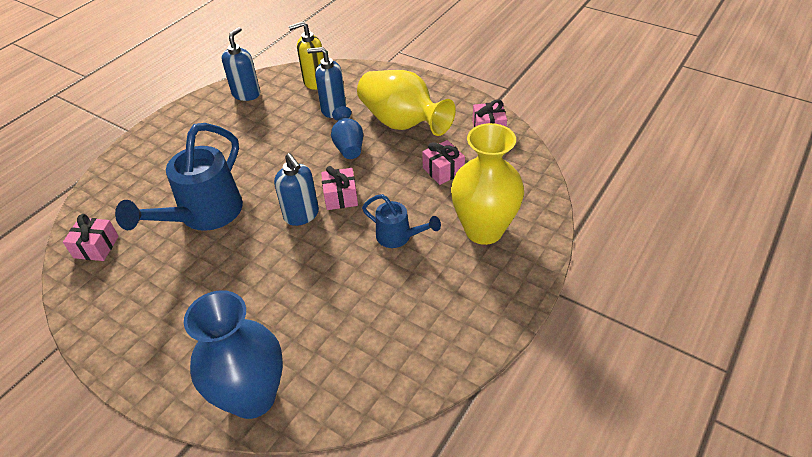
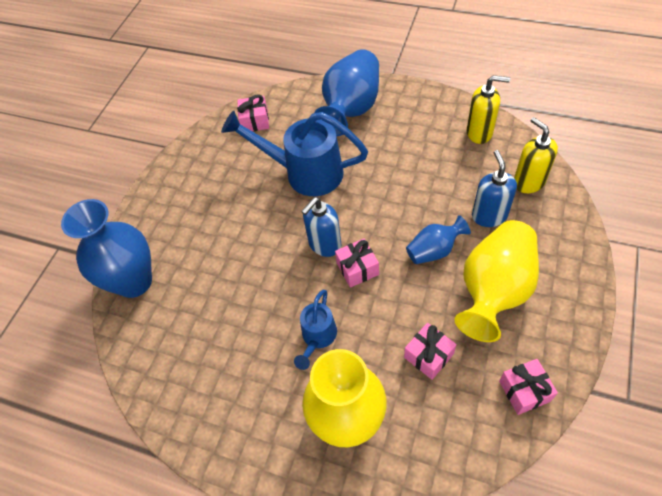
camera: 80 degrees right, 10 degrees up
blue soap dispenser [221,27,260,101] -> yellow soap dispenser [467,75,510,144]
none -> blue vase [314,49,379,136]

